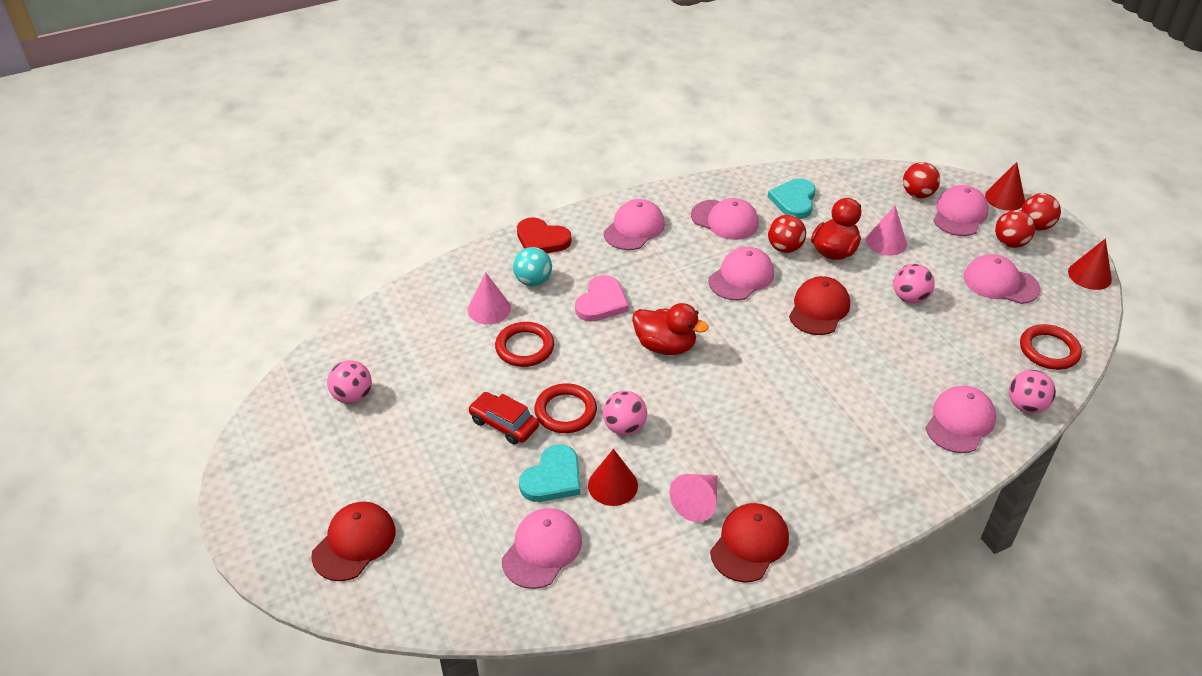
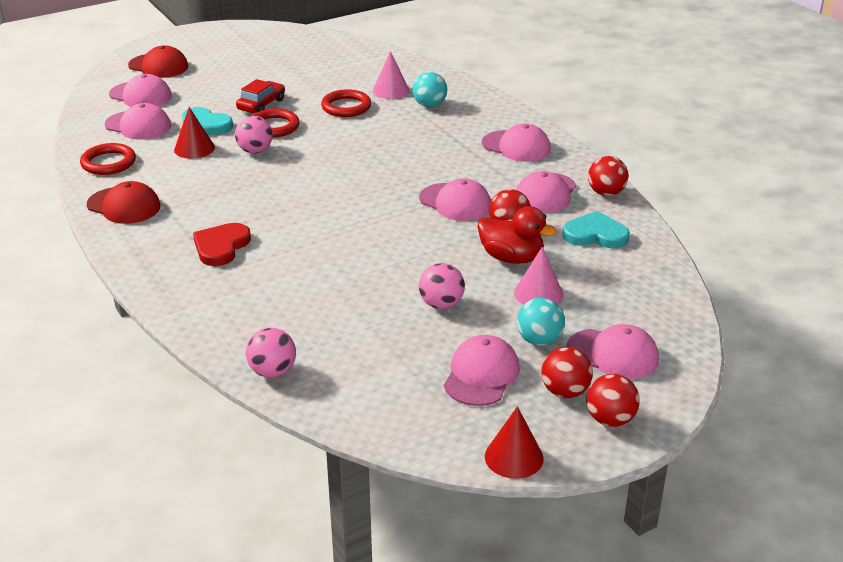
camera: 85 degrees right, 10 degrees down
pink ball [327,360,372,404] -> none
red heart [517,217,572,253] -> red heart moved to [193,223,251,266]
pink heart [575,275,629,322] -> none
red duck [632,303,709,355] -> none
pink cone [669,474,718,522] -> none
red cap [789,276,850,335] -> none
red ball [903,162,940,198] -> red ball moved to [588,156,628,196]
pink cap [926,386,996,453] -> pink cap moved to [109,74,172,107]
red cone [985,162,1025,211] -> none
red ring [1020,324,1082,370] -> red ring moved to [80,143,136,175]
none -> turquoise ball [517,298,565,346]

